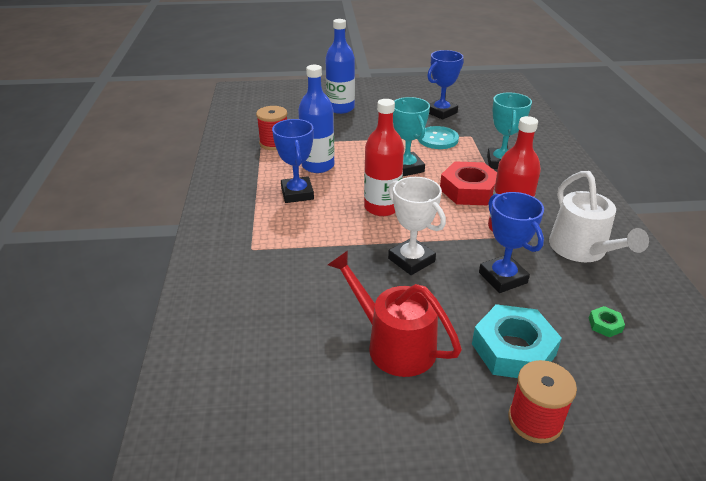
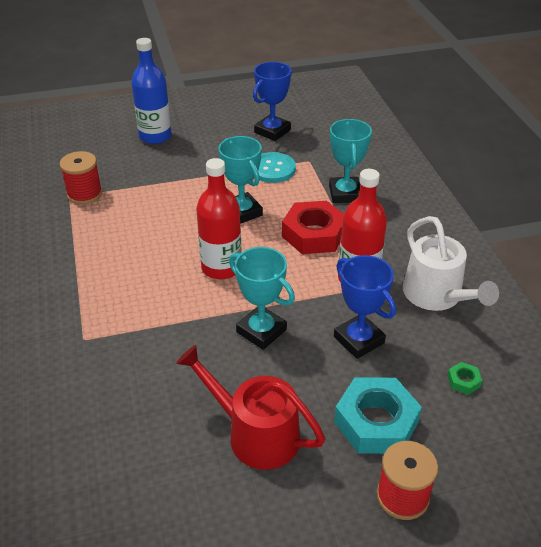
camera: 10 degrees left, 5 degrees up
blue trophy [272,119,314,203] -> none
blue bottle [298,65,335,173] -> none
white trophy [388,177,446,275] -> turquoise trophy [229,247,295,350]

